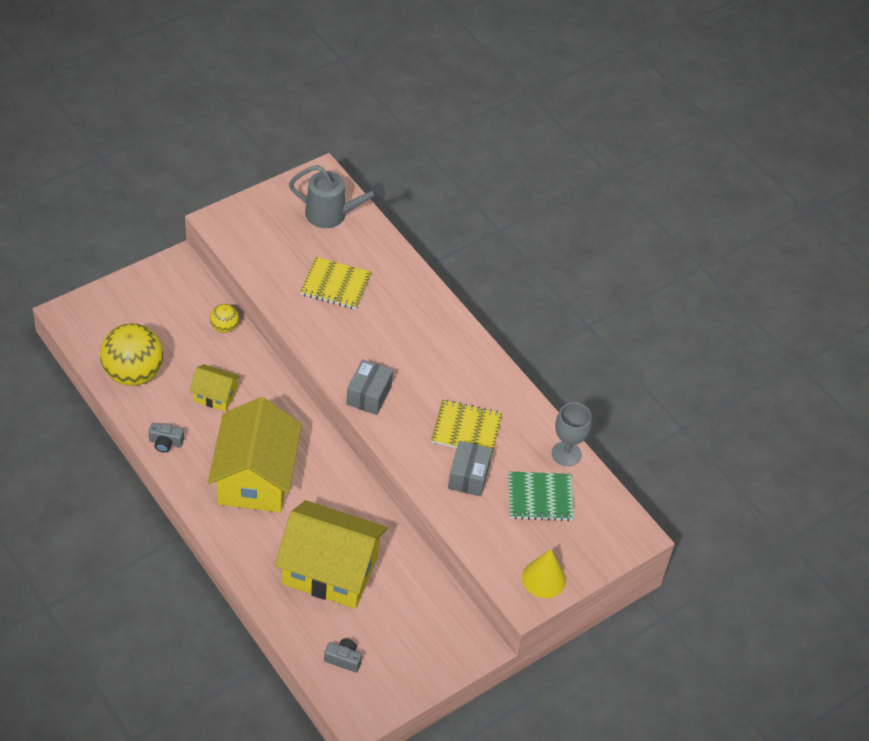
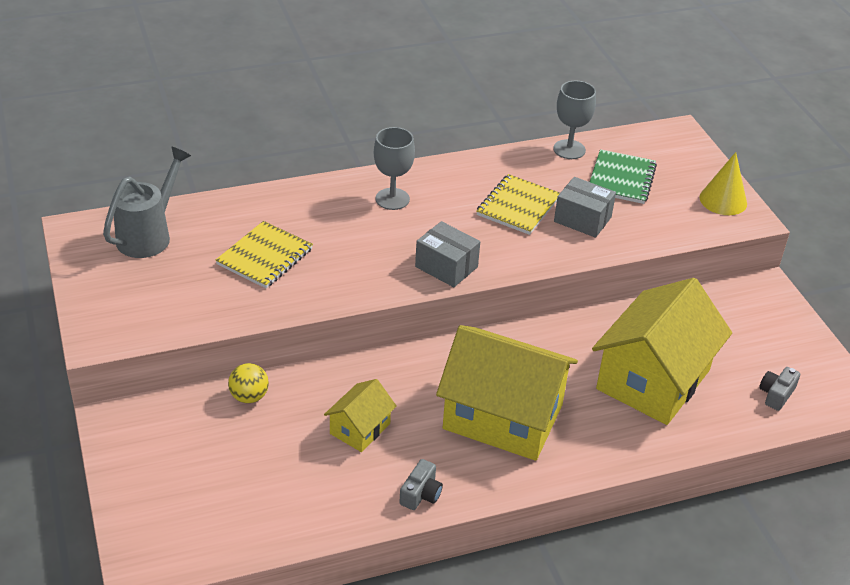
camera: 70 degrees left, 10 degrees down
yellow ball [100,323,163,386] -> none
none -> grey goblet [374,127,415,210]

